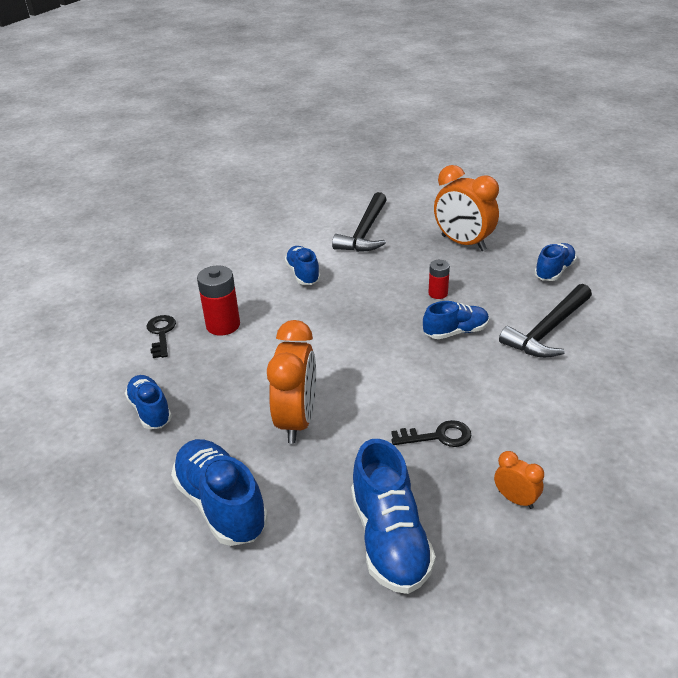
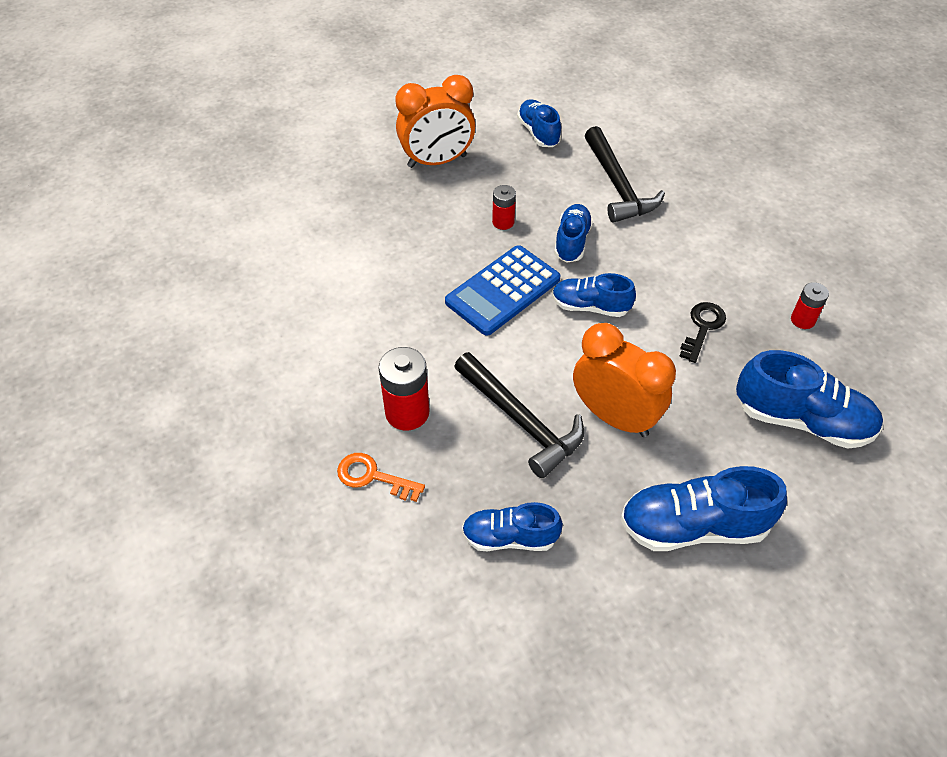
camera: 60 degrees left, 15 degrees up
black key [147,315,176,358] -> orange key [337,453,425,502]
blue shoe [284,246,321,285] -> blue shoe moved to [552,273,636,317]
black hammer [332,192,387,252] -> black hammer moved to [454,352,584,478]
orange clock [494,451,544,509] -> red battery [791,282,829,329]
none -> blue calculator [445,245,561,336]

